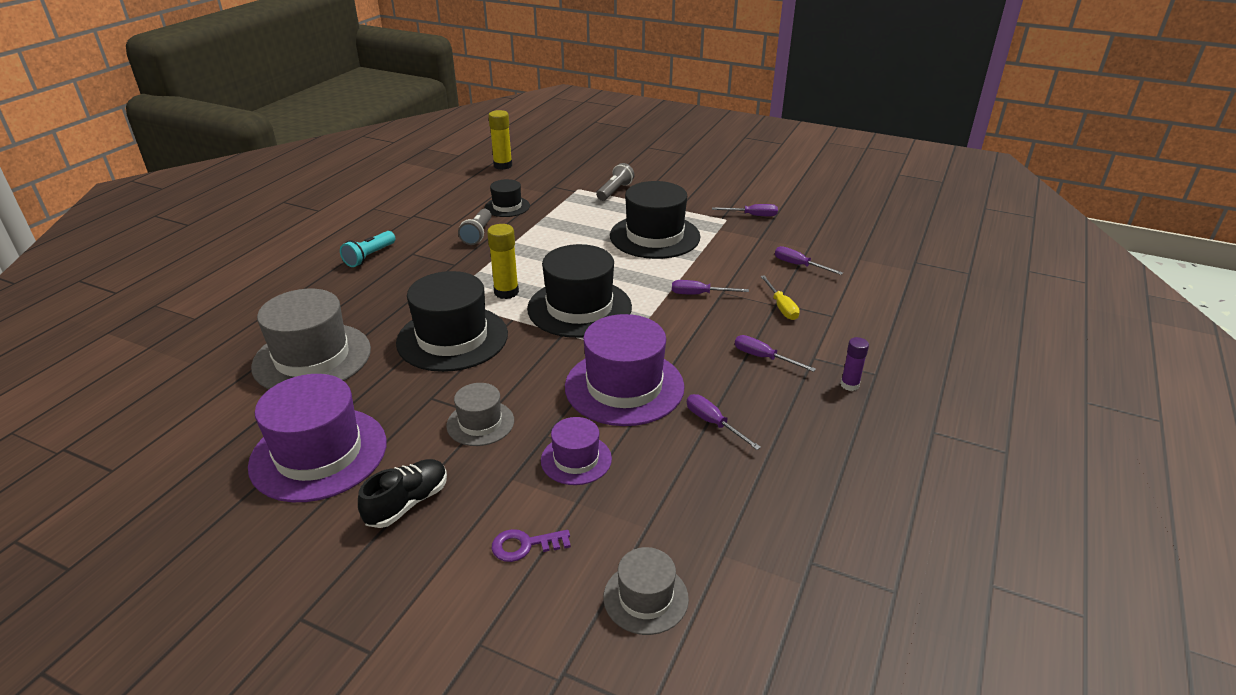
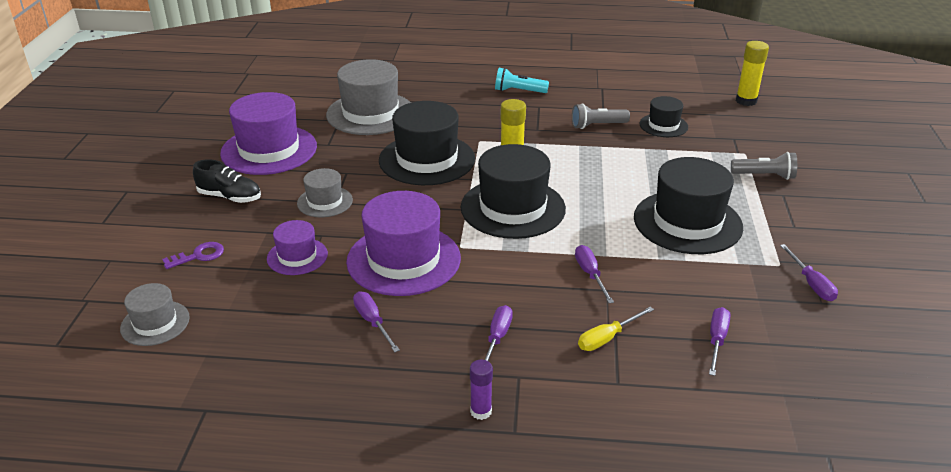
camera: 70 degrees right, 0 degrees up
purple key [492,529,571,562] -> purple key turned 90 degrees clockwise [162,242,224,269]
purple screwdriver [687,394,761,450] -> purple screwdriver turned 60 degrees counterclockwise [353,291,400,352]

